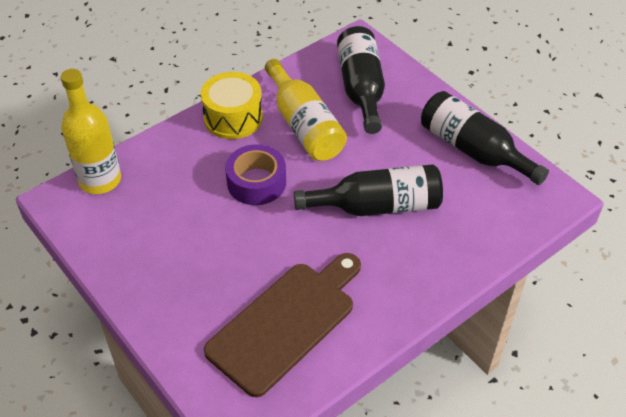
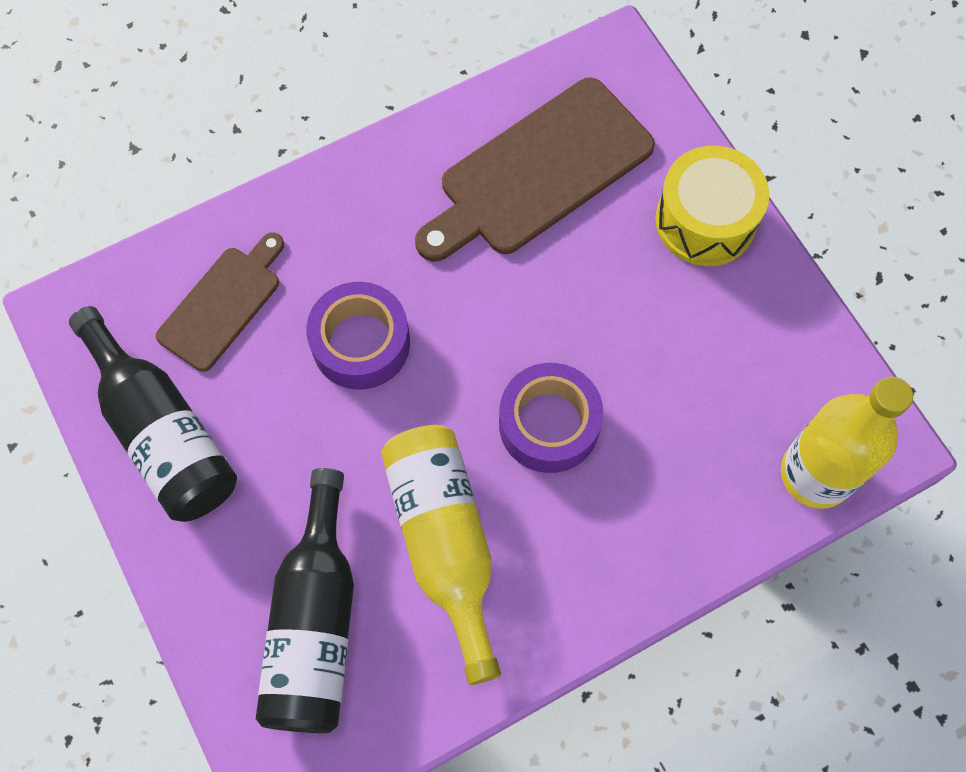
camera: 170 degrees left, 20 degrees up
yellow drum [201,72,263,139] -> yellow drum moved to [655,145,769,266]
black bottle [294,164,443,216] -> purple tape [306,282,410,390]
none -> brown cutting board [156,232,284,372]

